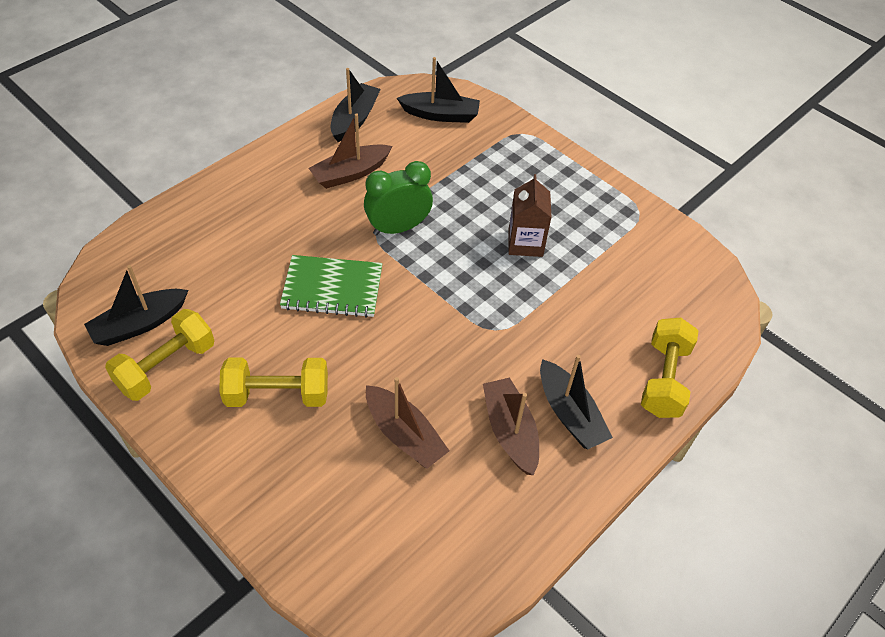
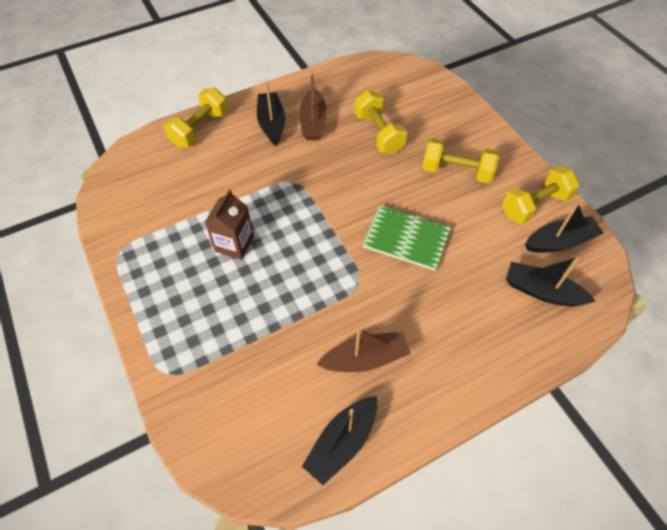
camera: 160 degrees left, 5 degrees up
green clock [364,161,433,236] -> none
brown boat [366,377,449,469] -> yellow dumbbell [354,90,407,154]
black boat [397,57,480,123] -> black boat moved to [506,256,595,306]

